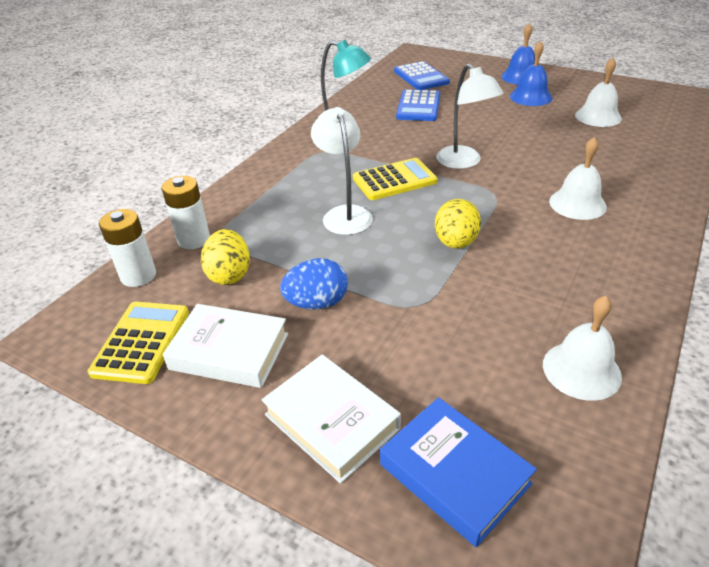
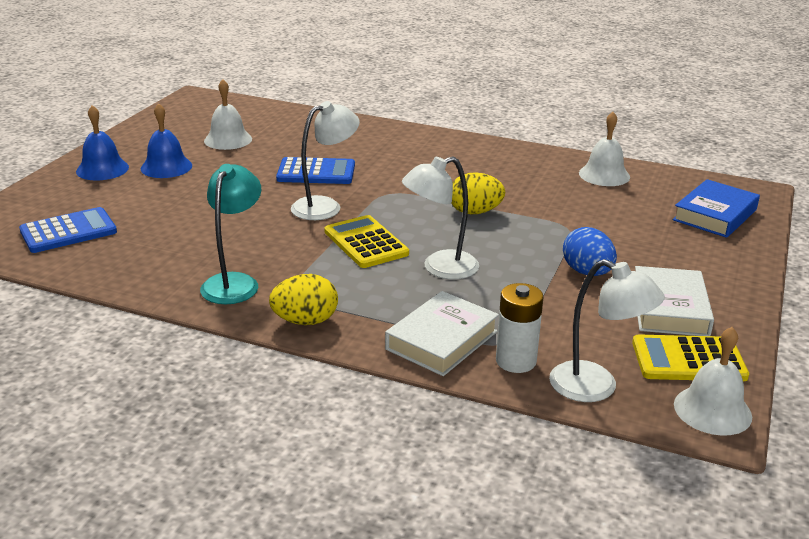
camera: 100 degrees left, 10 degrees down
white battery [99,209,156,287] -> white lamp [549,259,665,402]
yellow egg [201,229,250,285] -> yellow egg moved to [269,274,338,325]
white book [261,355,401,484] -> white book moved to [385,291,499,376]
blue calculator [396,89,440,121] -> blue calculator moved to [276,157,355,184]
white bell [549,137,607,220] -> white bell moved to [674,327,752,436]

